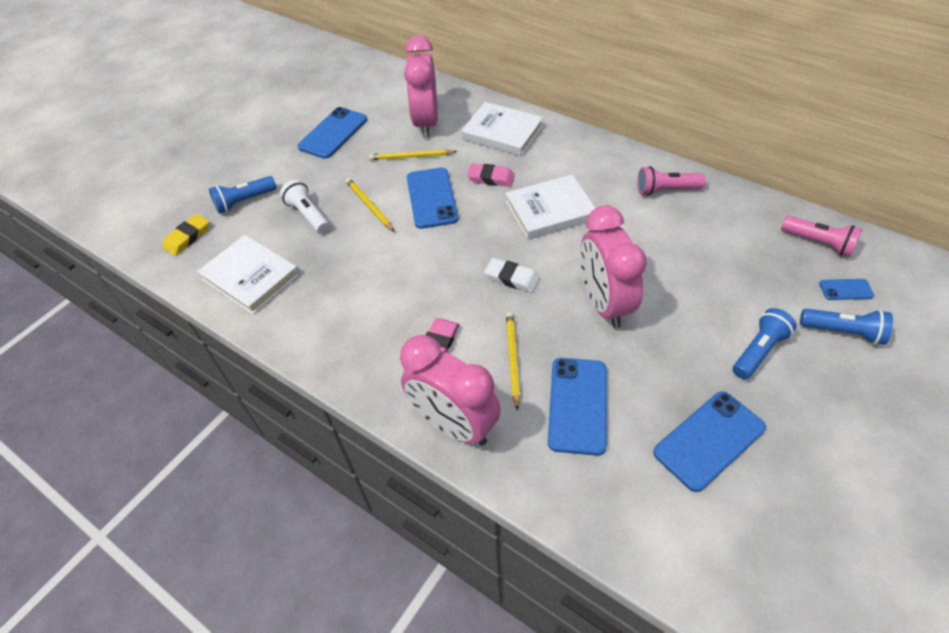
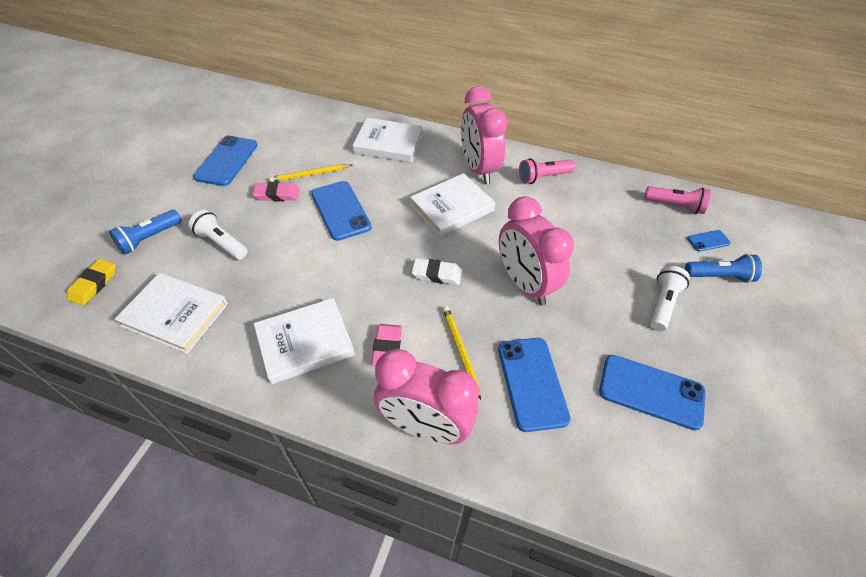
camera: 20 degrees left, 0 degrees up
yellow pencil [346,178,394,231] -> none
pink clock [404,36,438,138] -> pink clock moved to [461,86,508,184]
pink eraser [467,164,515,187] -> pink eraser moved to [252,182,299,201]
blue phone [653,391,766,492] -> blue phone turned 75 degrees clockwise [599,355,706,430]
blue flashlight [733,308,797,379] -> white flashlight [650,266,690,331]
none -> white book [254,298,355,384]

